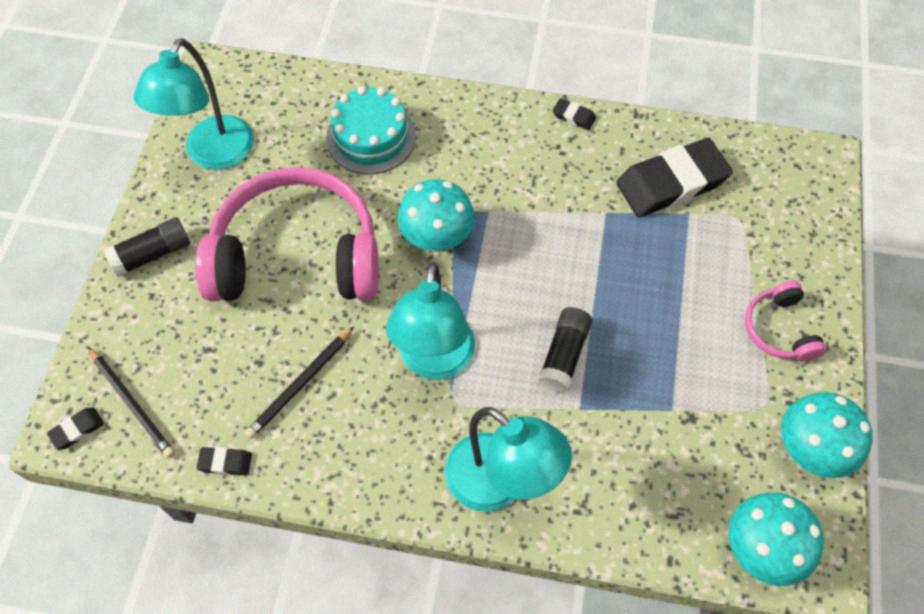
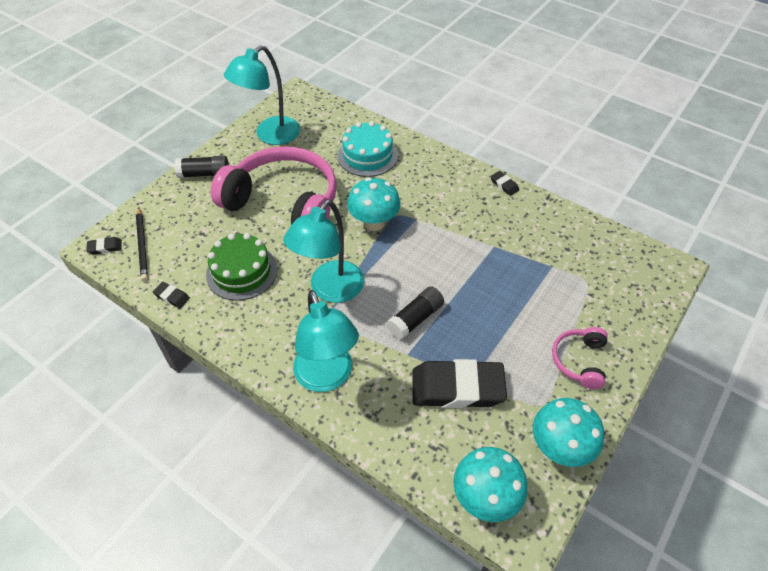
camera: 25 degrees right, 10 degrees down
black pencil [245,327,354,439] -> green cake [206,233,277,301]
black eraser [616,138,733,217] -> black eraser moved to [412,359,507,408]

